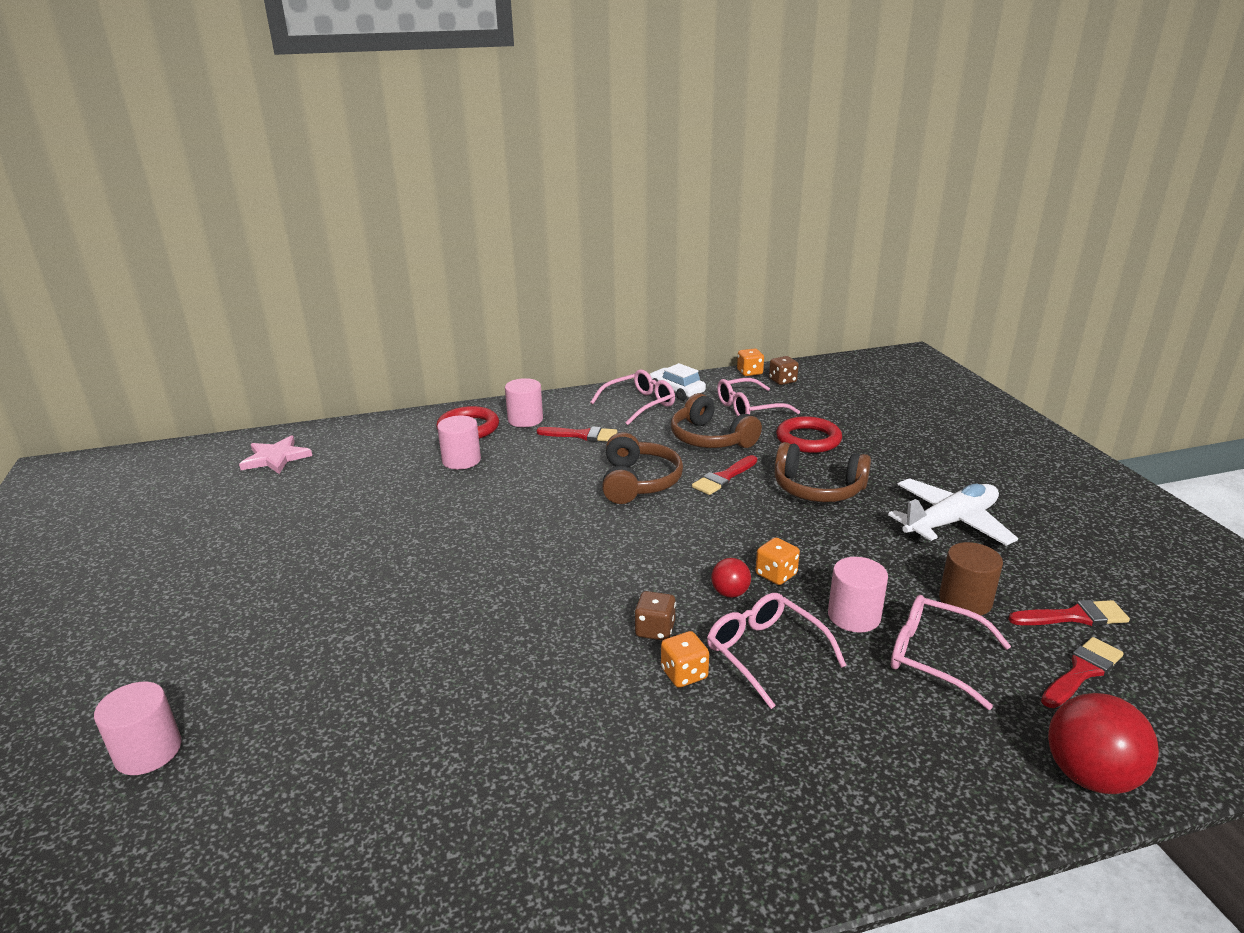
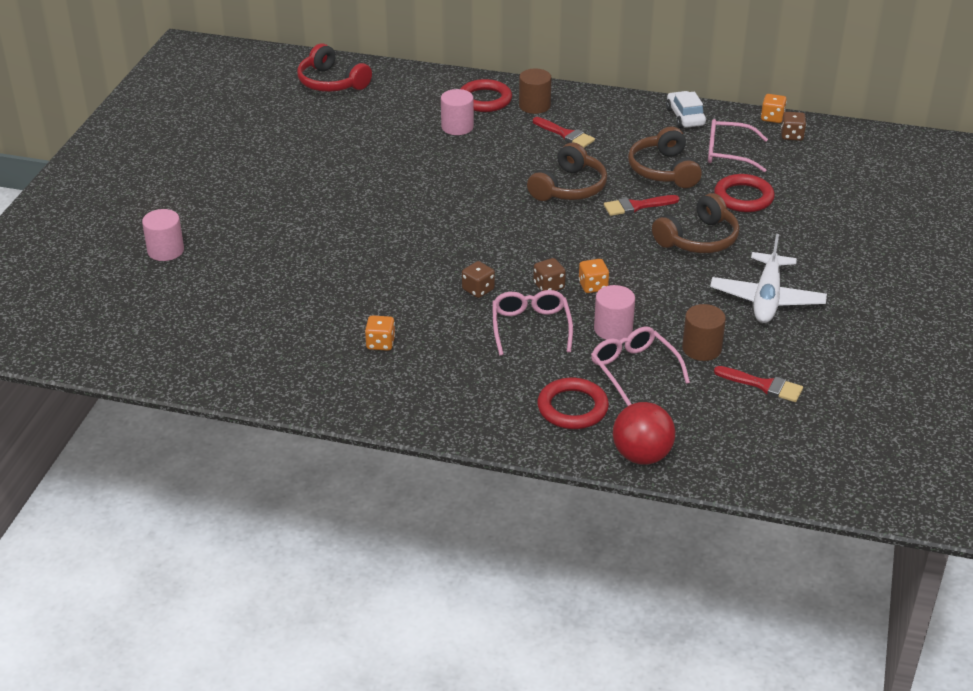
camera: 30 degrees right, 10 degrees up
pink star [239,435,312,474] -> red headphones [297,43,372,92]
pink cylinder [505,378,543,427] -> brown cylinder [519,69,552,114]
pink glasses [590,369,675,425] -> none
orange dice [661,631,709,688] -> orange dice moved to [365,315,395,351]
red ball [711,558,751,598] -> brown dice [533,258,566,291]
brown headphones [775,442,871,502] -> brown headphones turned 90 degrees counterclockwise [652,193,739,253]
white plane [888,478,1018,546] -> white plane turned 105 degrees clockwise [710,234,827,323]
red brush [1041,637,1124,708] -> none
none -> red ring [537,378,609,429]

